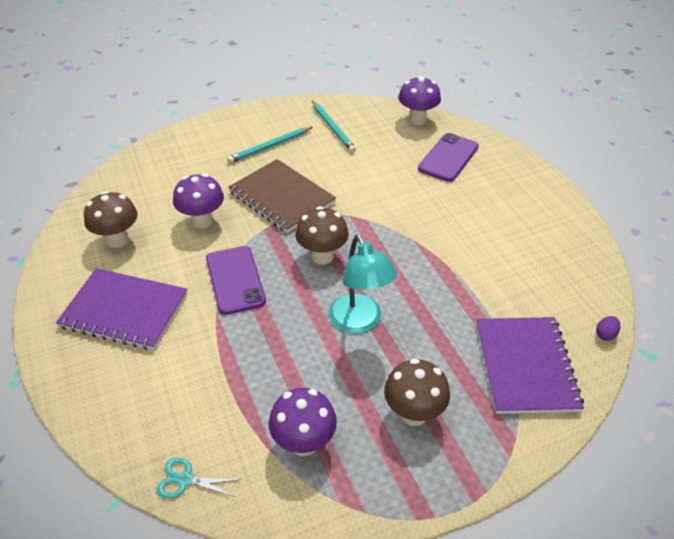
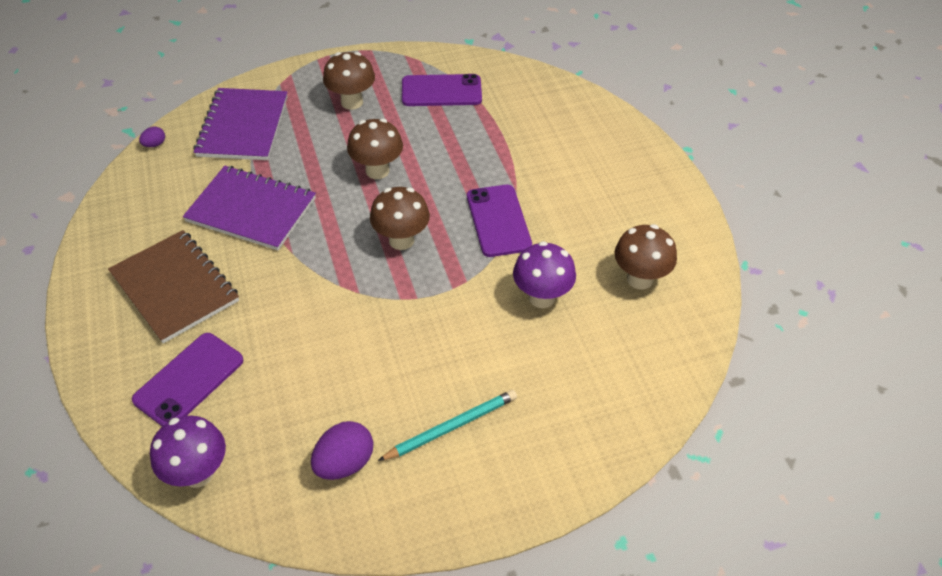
camera: 175 degrees left, 5 degrees up
purple notebook [56,268,187,350] -> purple notebook moved to [183,166,316,250]
turquoise scissors [157,457,241,499] -> none
brown notebook [228,159,336,233] -> brown notebook moved to [108,230,239,343]
purple mushroom [269,388,337,456] -> purple phone [402,74,482,106]
turquoise pencil [312,101,356,153] -> purple egg [311,421,373,480]
turquoise lamp [329,235,397,334] -> brown mushroom [347,118,403,179]

